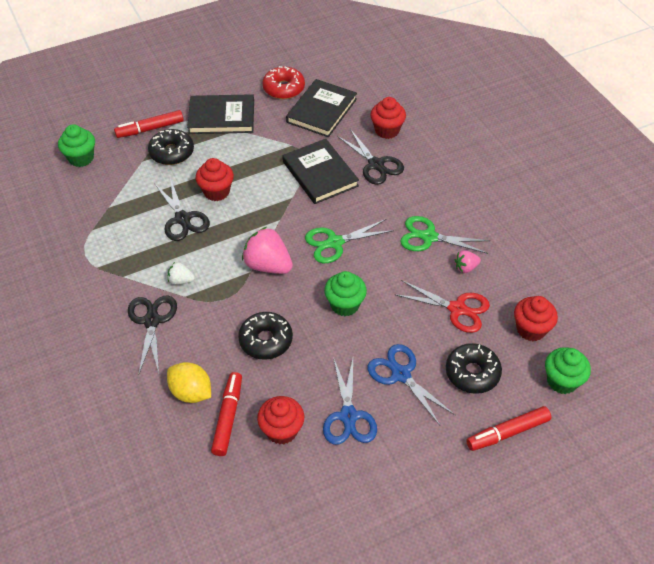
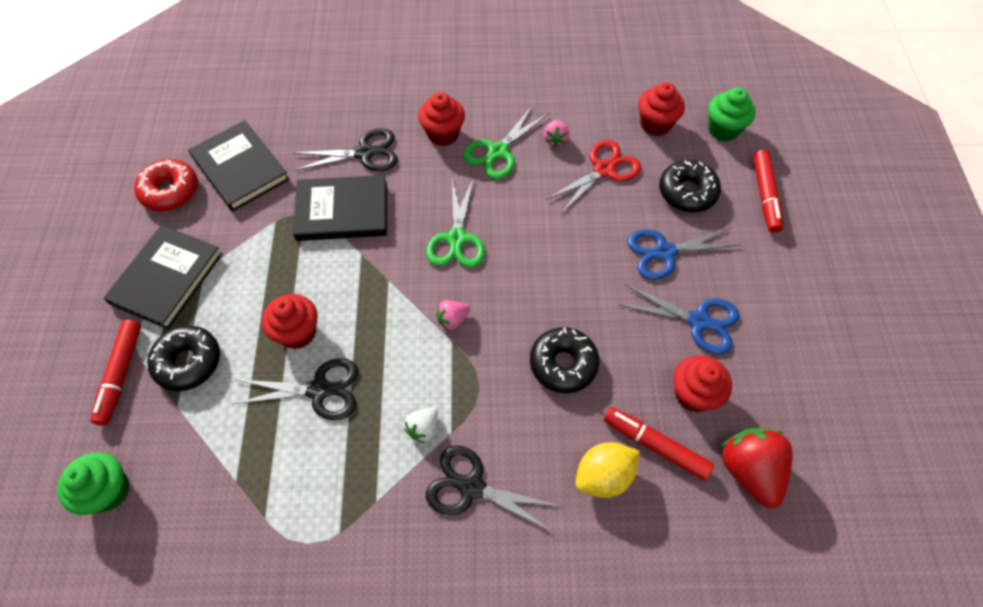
camera: 65 degrees left, 10 degrees up
pink strawberry [242,227,293,274] -> pink strawberry [436,300,470,330], size x0.51
green cupcake [324,271,367,316] -> none
red cupcake [370,97,406,139] -> red cupcake moved to [418,92,465,146]
none -> red strawberry [722,428,793,508]

